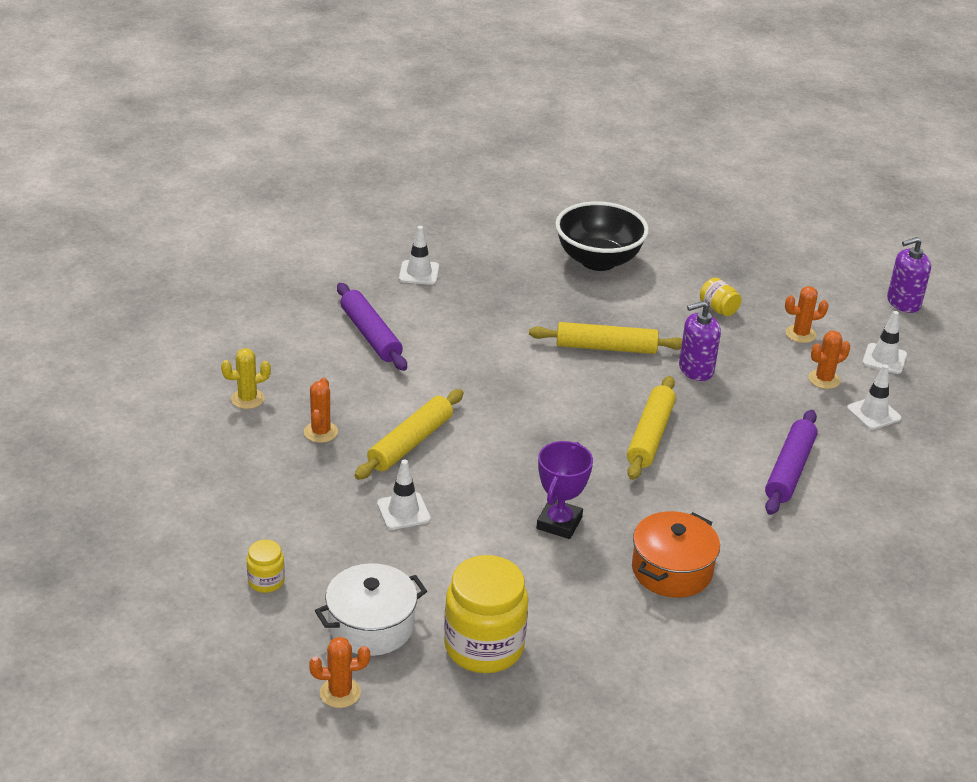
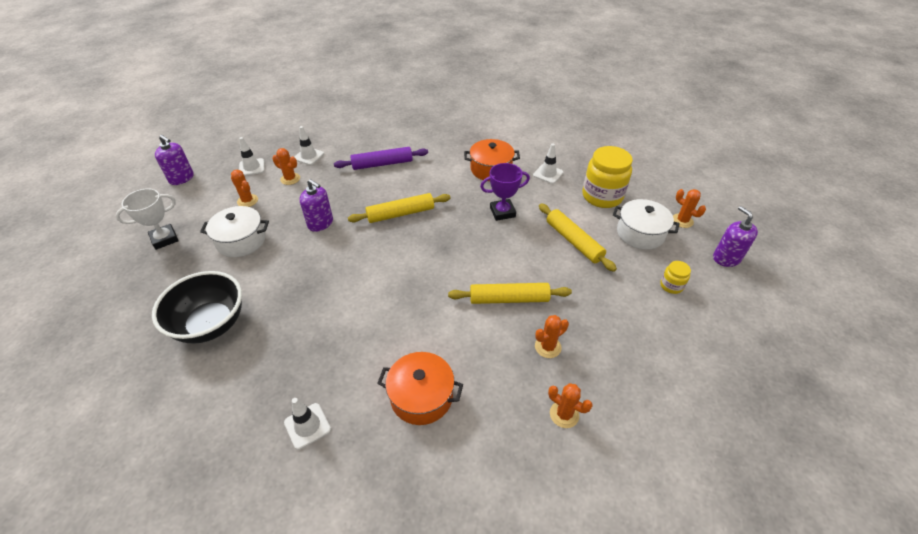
camera: 125 degrees left, 10 degrees up
yellow cactus [221,348,271,409] -> orange cactus [548,383,593,428]
purple rolling pin [337,283,407,371] -> orange pot [377,352,463,425]
white traffic cone [377,459,431,530] -> white traffic cone moved to [533,143,564,184]
yellow rolling pin [529,322,682,354] -> yellow rolling pin moved to [539,203,617,272]
yellow jar [700,278,742,316] -> white pot [200,206,269,257]
none -> white trophy [115,189,179,250]
none -> purple soap dispenser [713,206,758,267]

